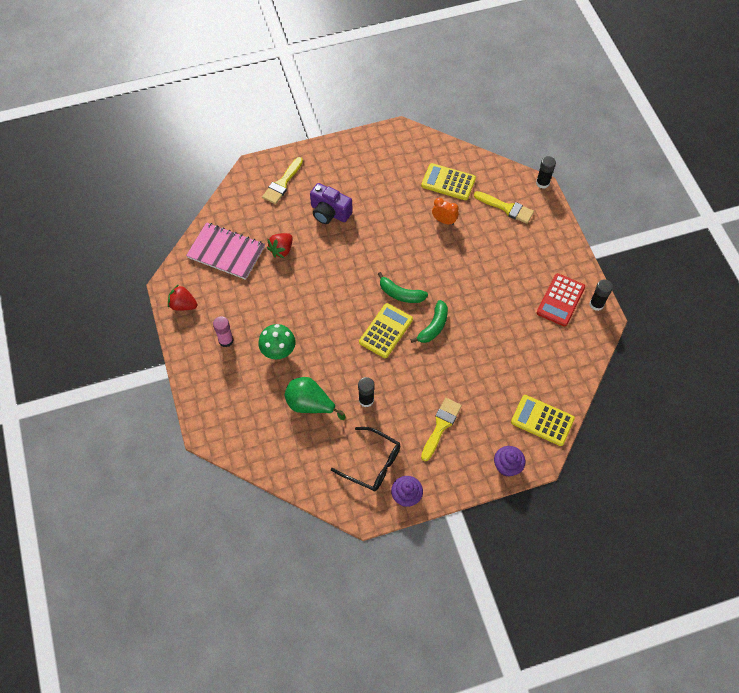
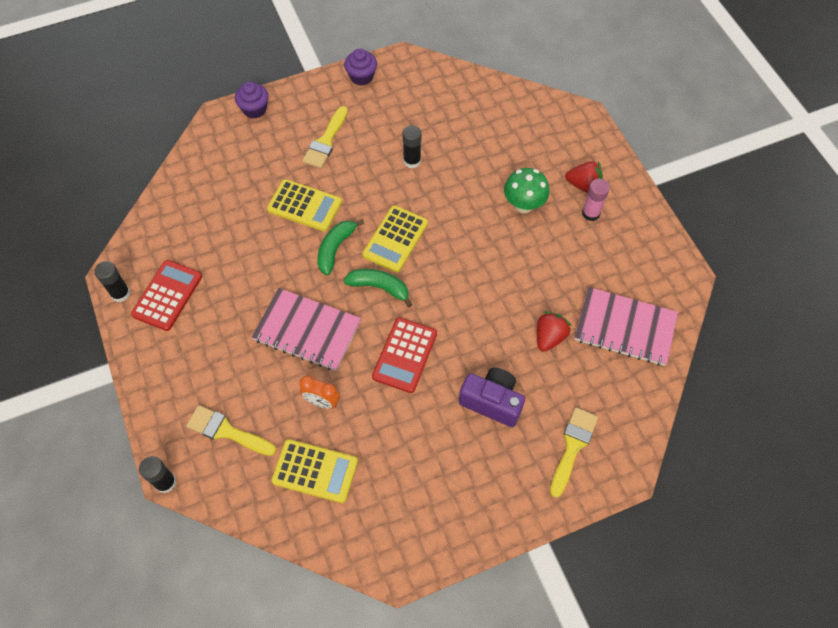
camera: 175 degrees right, 0 degrees up
red strawberry [168,284,197,311] -> red strawberry moved to [565,161,603,193]
green pear [285,377,346,420] -> none
black glasses [331,427,400,492] -> none
yellow calculator [511,395,575,446] -> yellow calculator moved to [267,179,342,231]
none -> pink notebook [252,288,361,371]
none -> red calculator [372,317,437,393]

